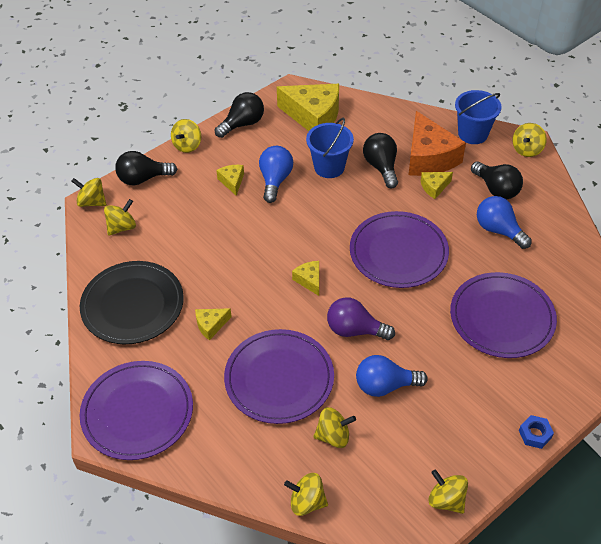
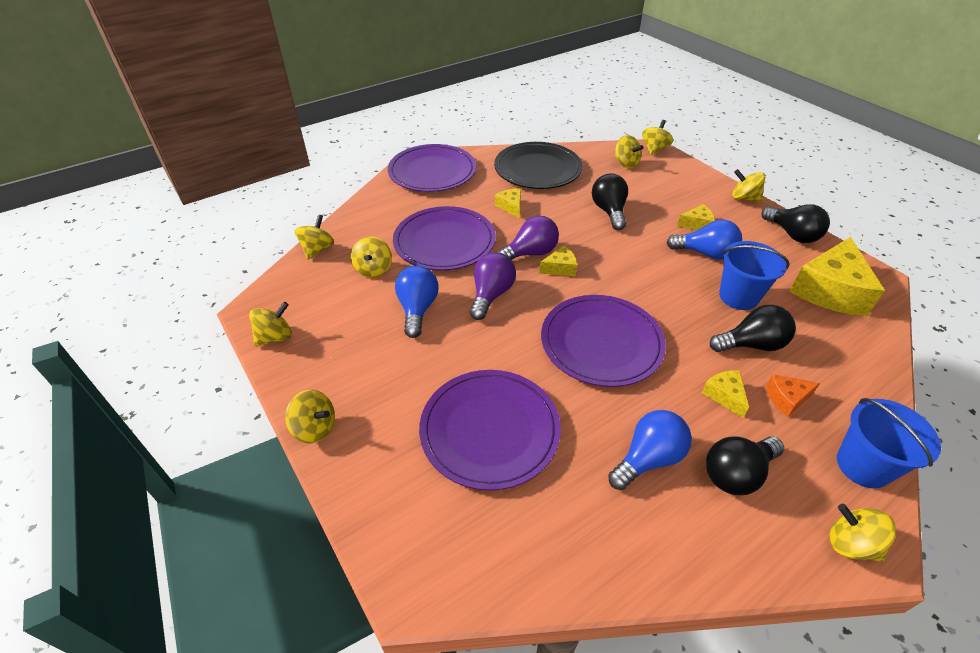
camera: 95 degrees right, 5 degrees down
black light bulb [115,151,177,185] -> black light bulb moved to [592,173,628,230]
orange cheese [409,111,466,176] -> orange cheese [766,374,820,417], size x0.47
blue nut [519,415,554,449] -> yellow spinning top [285,390,335,444]
none -> purple light bulb [497,215,559,260]

